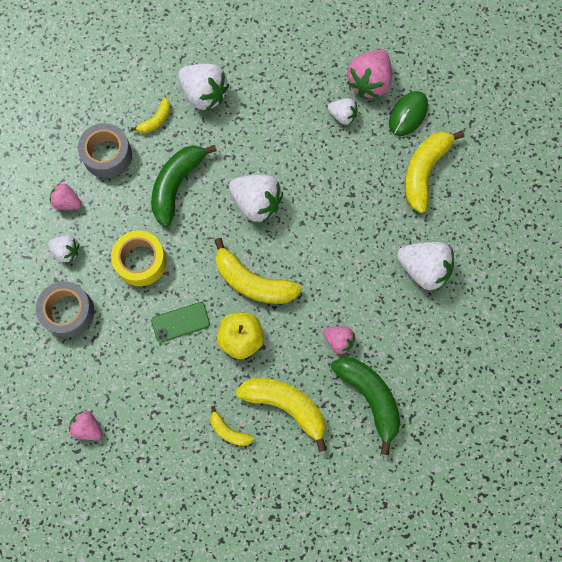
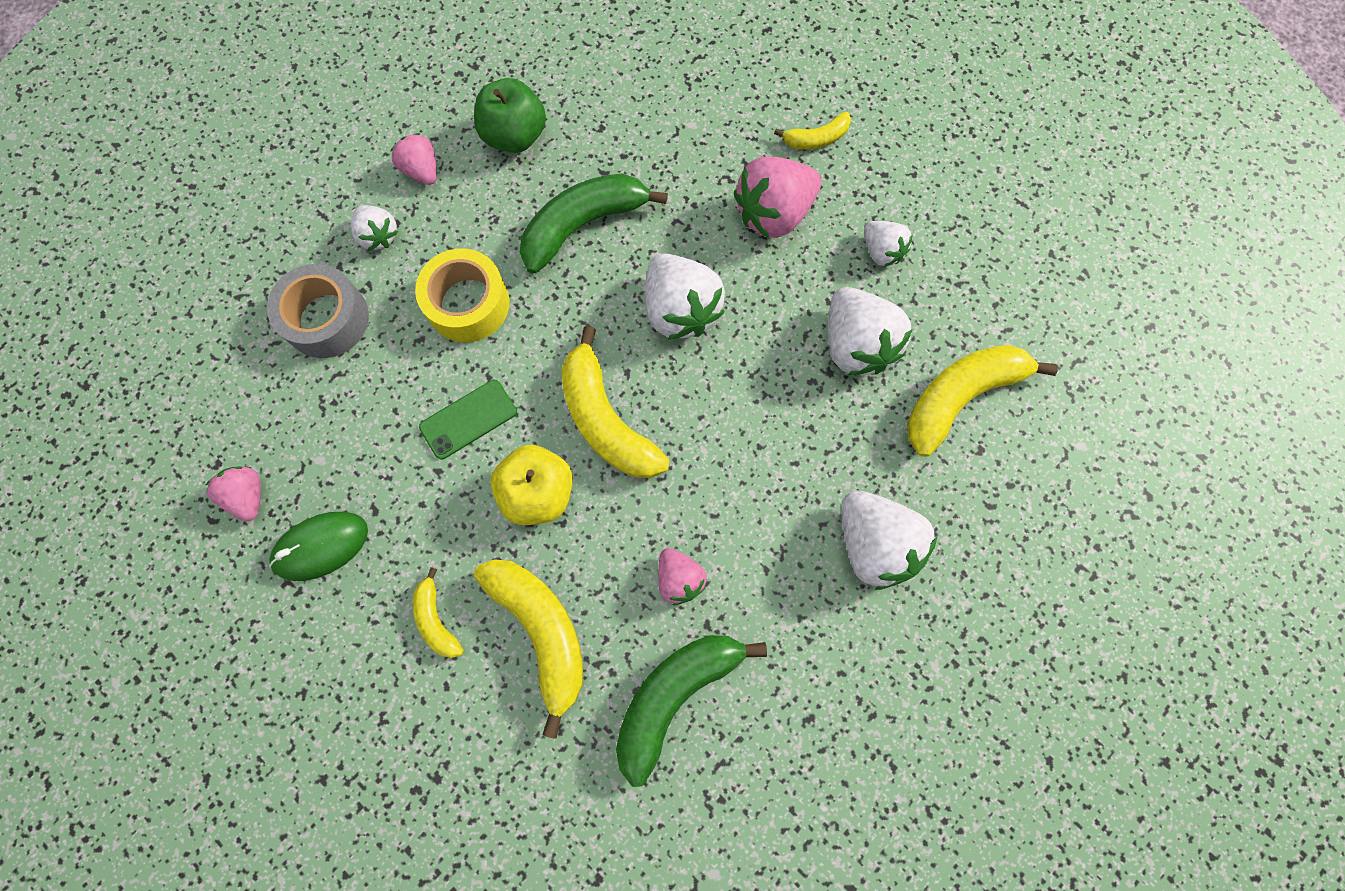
camera: 30 degrees right, 0 degrees up
grey tape [78,123,132,178] -> green apple [474,78,546,153]
yellow banana [131,98,171,133] -> yellow banana moved to [774,112,851,149]
green phone [151,302,210,342] -> green phone turned 45 degrees counterclockwise [419,380,517,459]
white strawberry [178,64,229,111] -> white strawberry moved to [828,287,913,375]
green banana [331,357,400,455] -> green banana turned 135 degrees counterclockwise [616,635,767,787]
pink strawberry [346,50,392,98] -> pink strawberry moved to [734,157,821,239]
green mouse [389,91,428,136] -> green mouse moved to [269,512,368,581]

